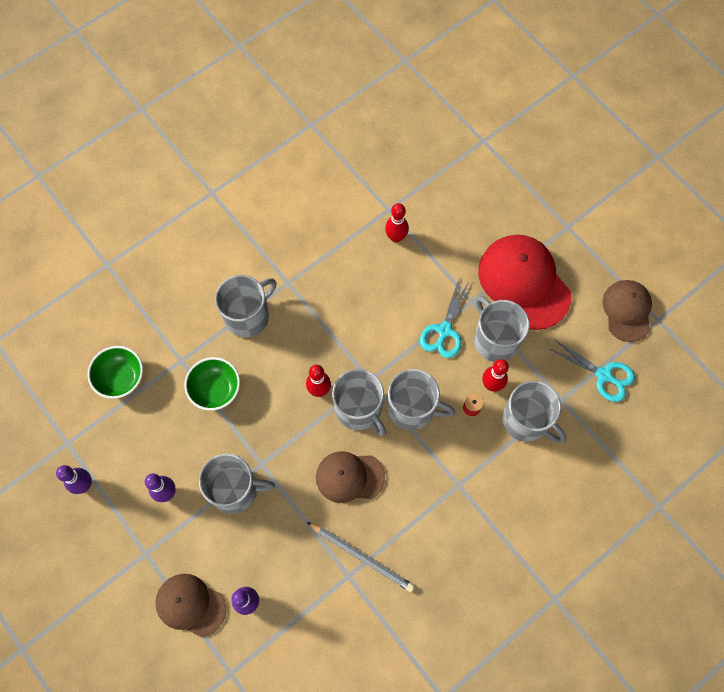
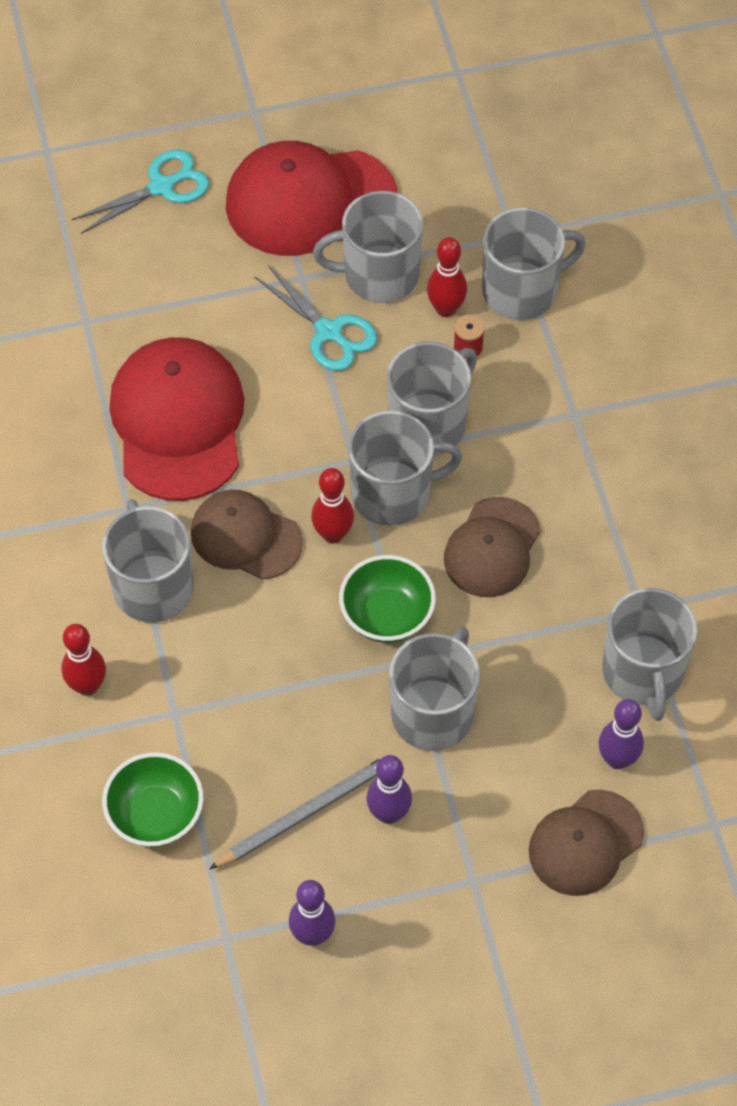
camera: 65 degrees left, 10 degrees down
green bowl [184,357,240,411] -> green bowl moved to [339,555,436,643]
grey pencil [307,522,415,592] -> grey pencil moved to [209,754,388,869]
red bowling pin [385,203,409,243] -> red bowling pin moved to [61,624,106,696]
turquoise scissors [548,339,635,402] -> turquoise scissors moved to [72,149,209,234]
brown cap [602,280,652,342] -> brown cap moved to [191,490,303,580]
none -> red cap [109,337,245,501]
none -> grey mug [602,588,697,721]

